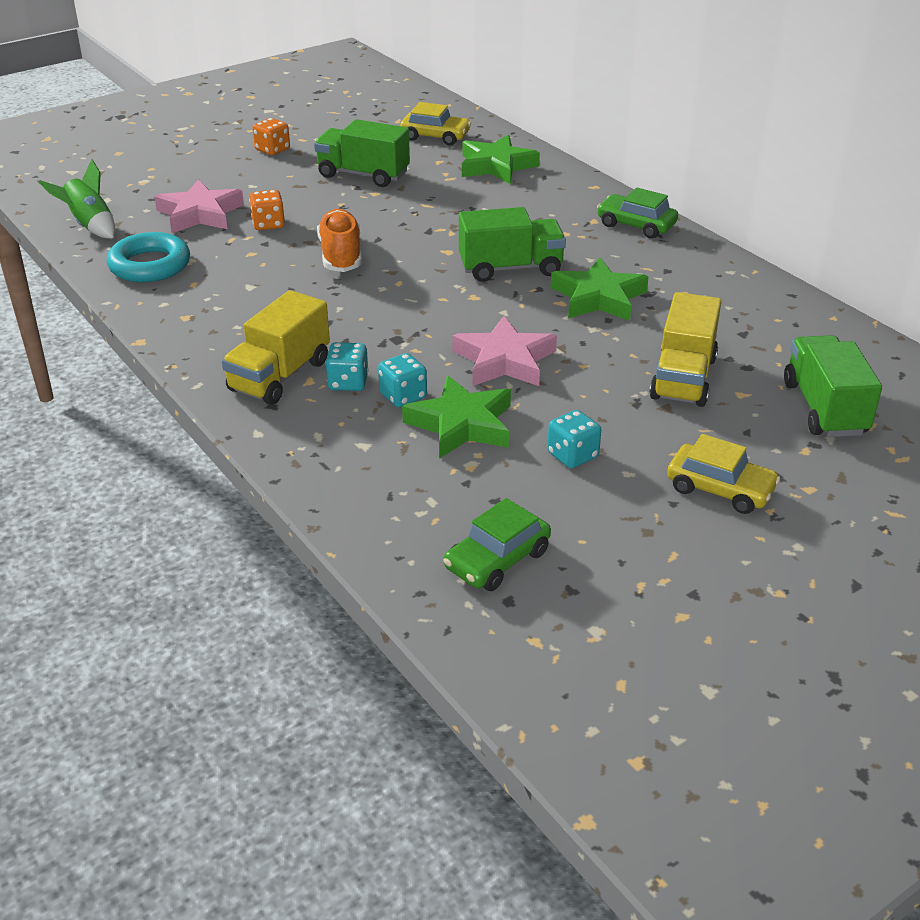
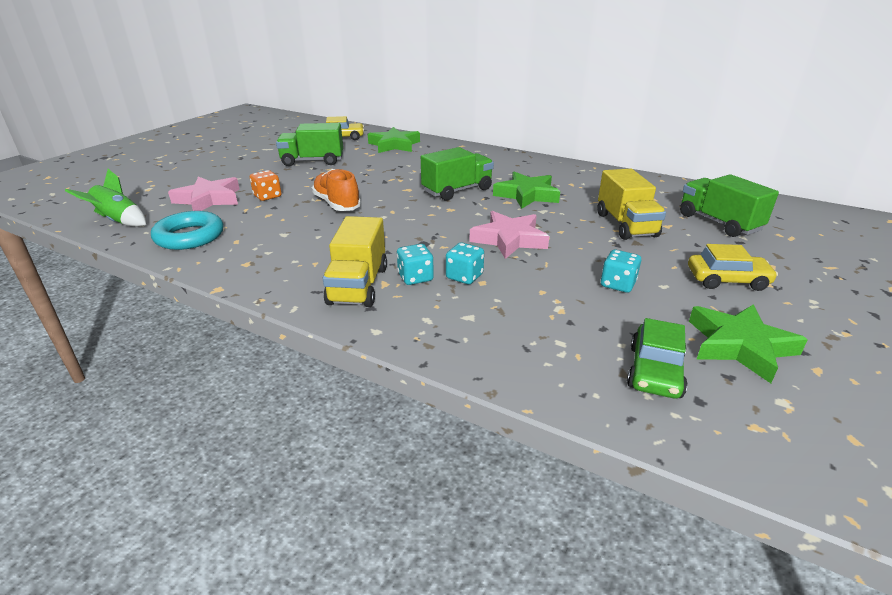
camera: 25 degrees left, 5 degrees down
orange dice [252,118,290,155] -> none
green star [402,376,511,459] -> green star moved to [689,304,808,383]
green car [597,188,678,239] -> none

